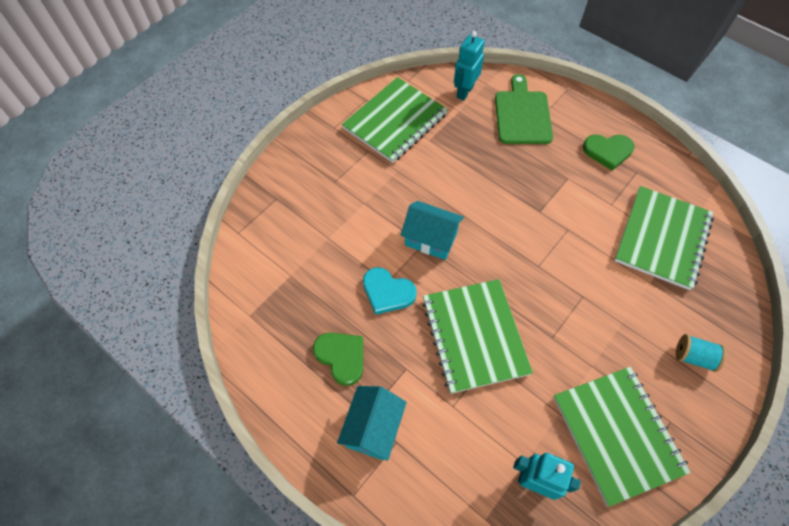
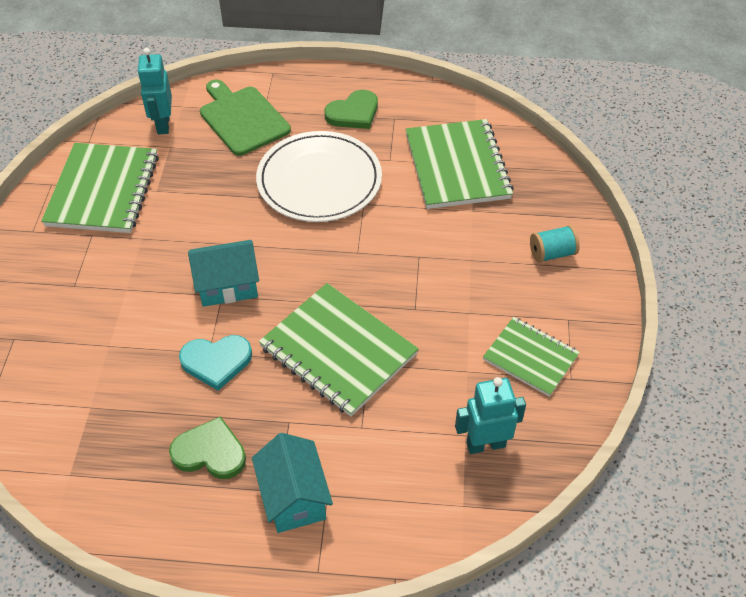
camera: 35 degrees left, 10 degrees down
green notebook [553,367,691,507] -> green notebook [483,317,580,397], size x0.61
none -> white plate [256,131,382,222]

